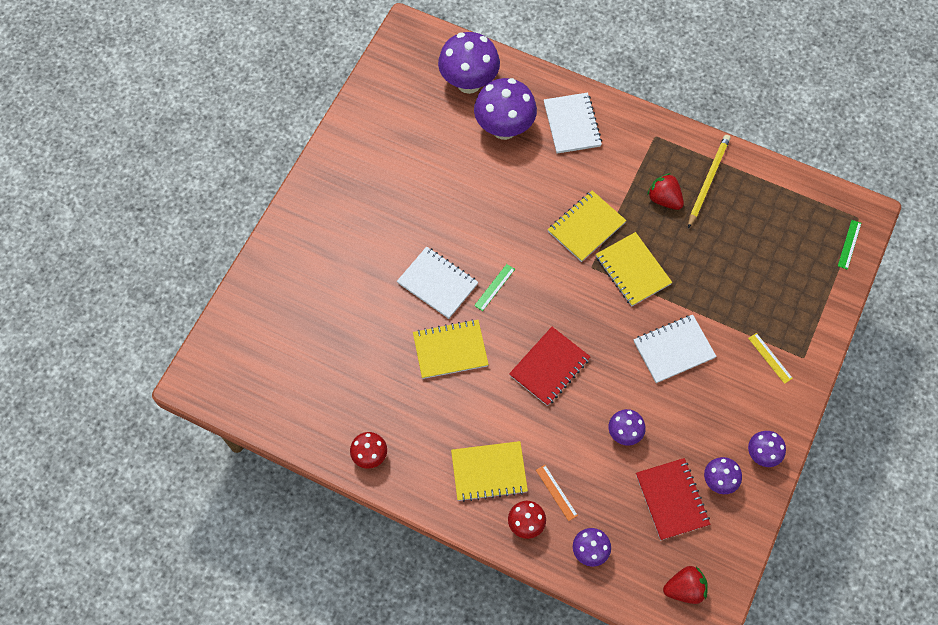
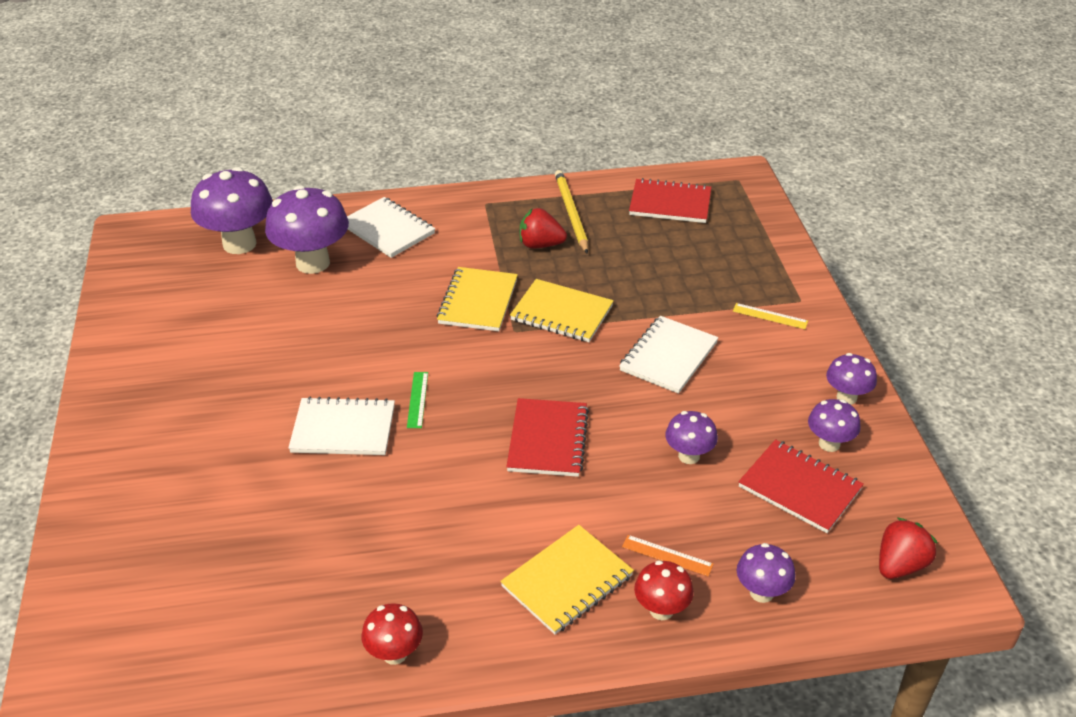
camera: 35 degrees left, 25 degrees down
yellow notebook [413,319,489,379] -> none
green ruler [838,220,861,270] -> none
none -> red notebook [629,178,711,223]

